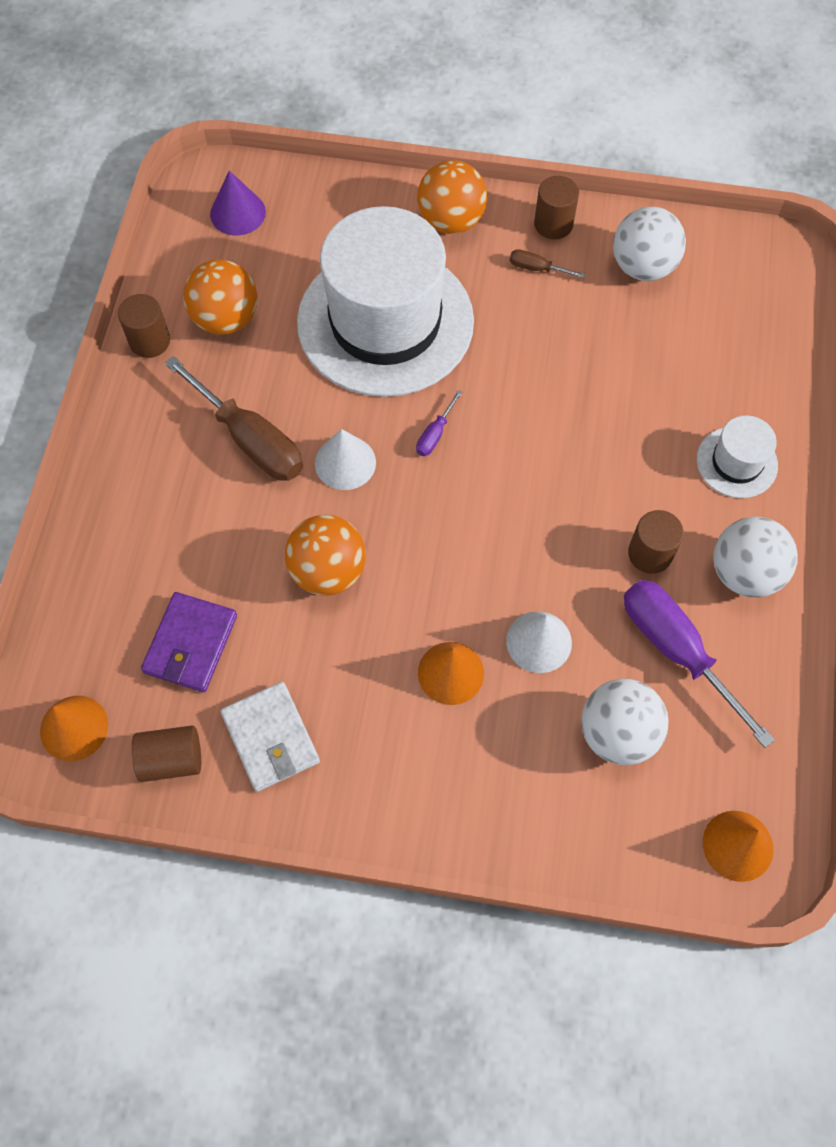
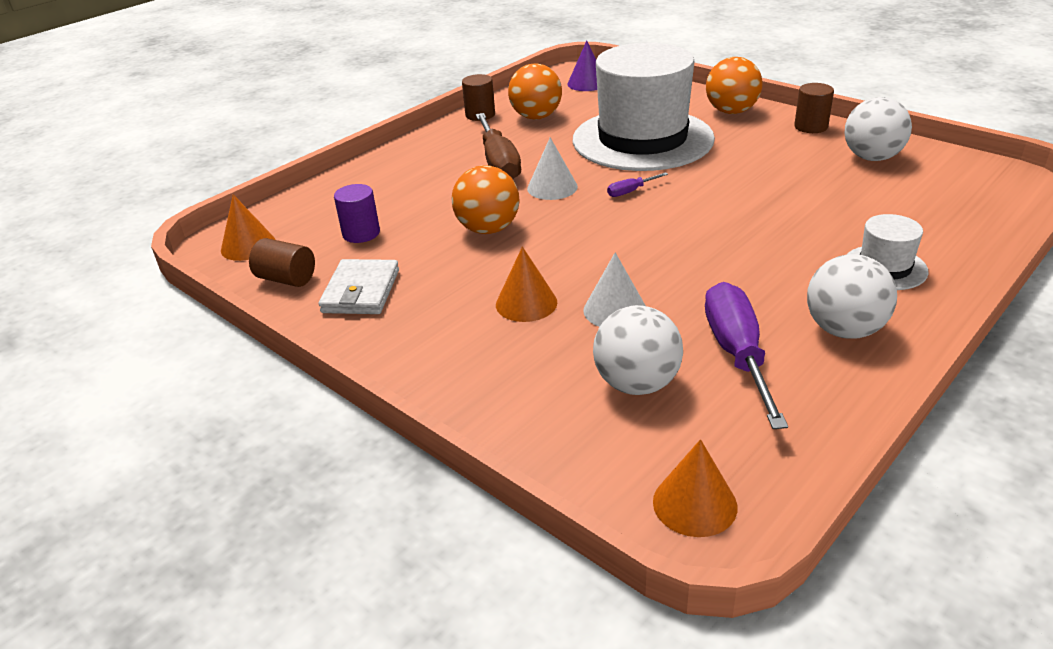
camera: 35 degrees right, 30 degrees down
purple wallet [141,592,237,692] -> purple cylinder [334,184,380,243]
brown screwdriver [510,249,585,278] -> none
brown cylinder [628,510,684,574] -> none

